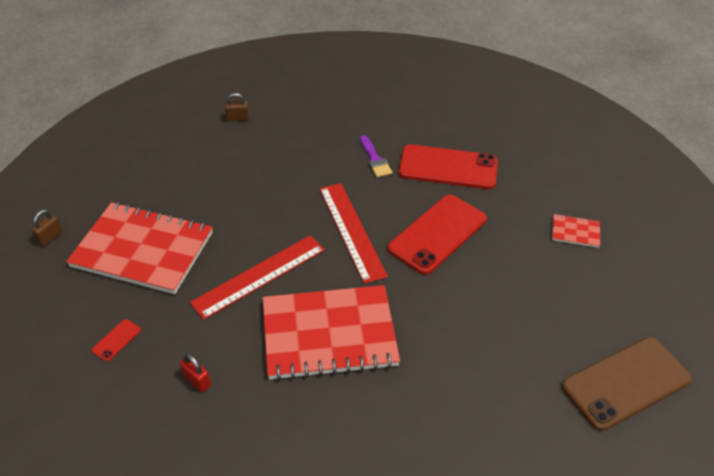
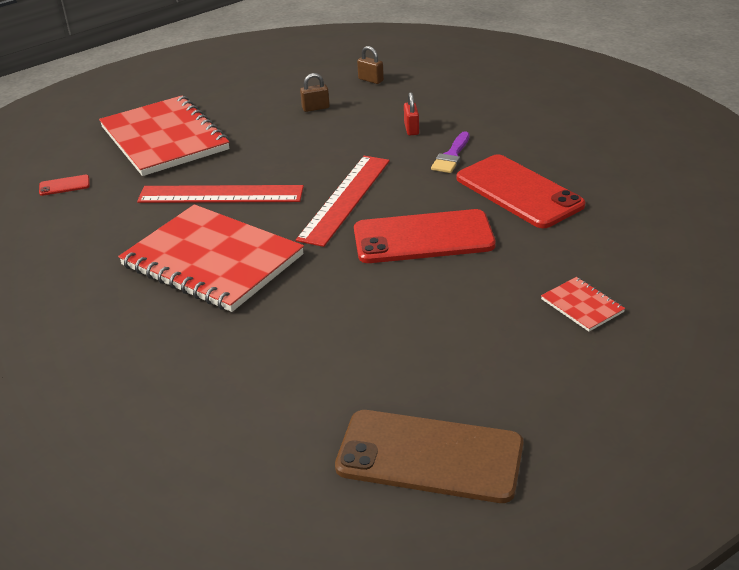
camera: 45 degrees right, 10 degrees down
brown padlock [31,210,62,246] -> brown padlock moved to [300,73,330,112]
red padlock [180,353,211,392] -> red padlock moved to [404,92,419,135]

